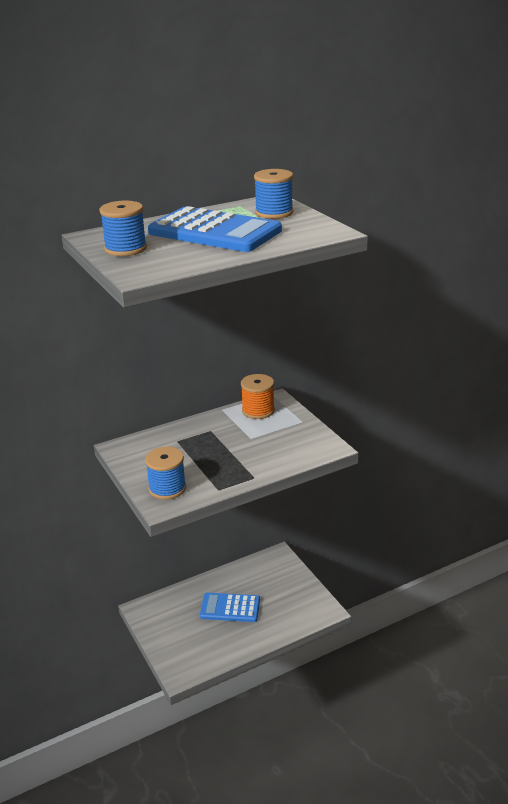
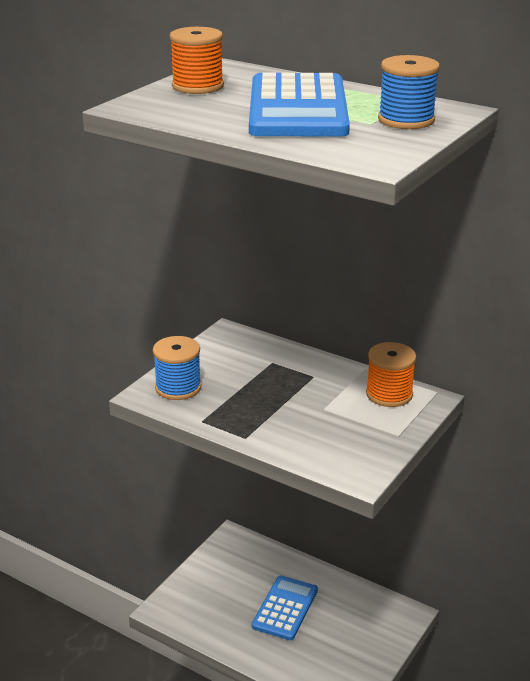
camera: 60 degrees right, 0 degrees up
blue spool [99,201,147,256] -> orange spool [170,27,224,94]
blue calculator [200,593,260,622] -> blue calculator turned 45 degrees clockwise [252,575,318,640]

